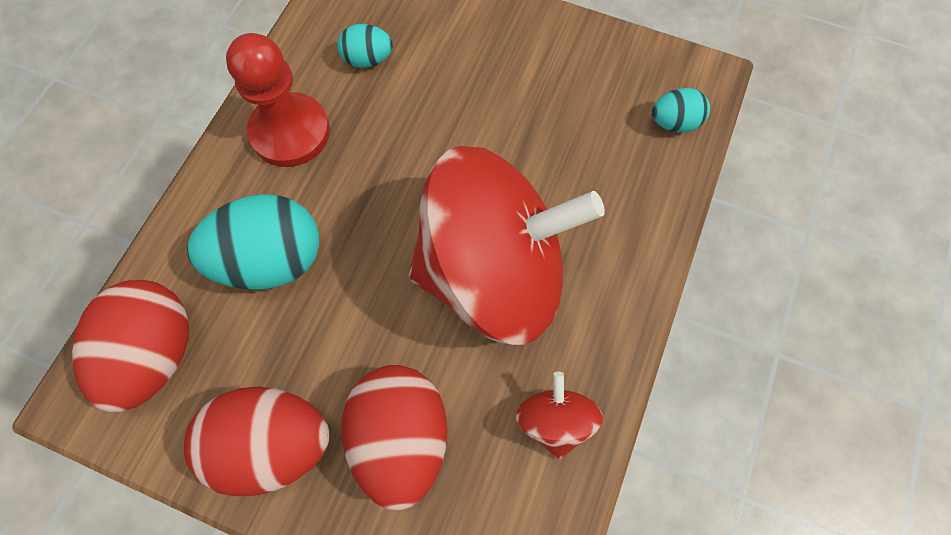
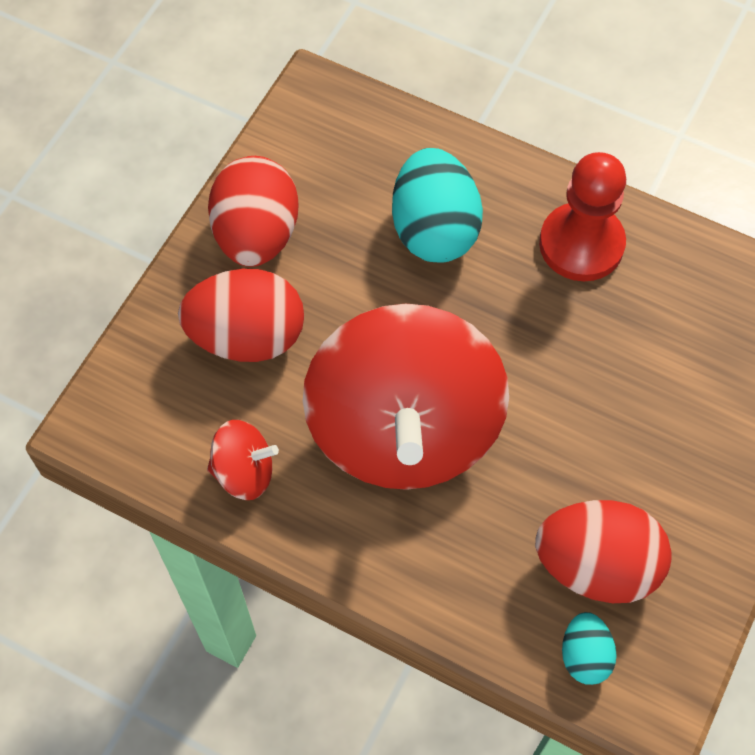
camera: 95 degrees right, 5 degrees down
red egg [72,280,189,413] -> red egg moved to [535,500,672,603]
turquoise egg [337,24,393,68] -> none

